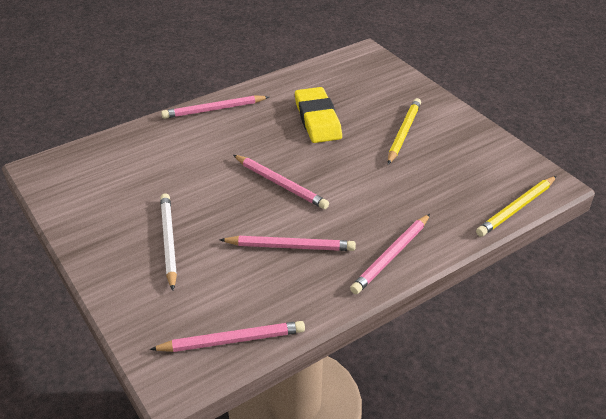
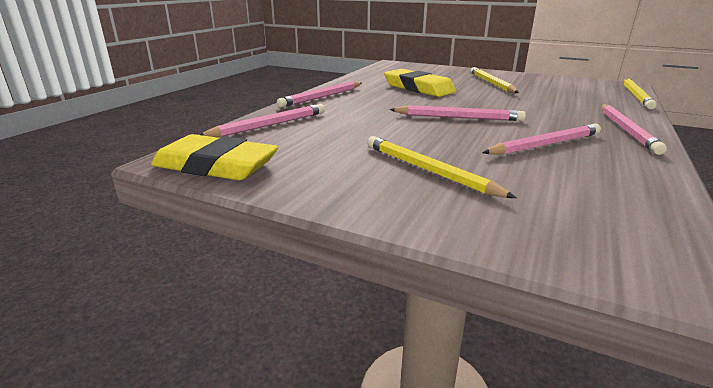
camera: 30 degrees left, 15 degrees down
pink pencil [149,321,305,352] -> pink pencil moved to [199,104,325,137]
white pencil [160,193,177,291] -> yellow pencil [367,136,516,198]
none -> yellow eraser [151,134,278,180]

